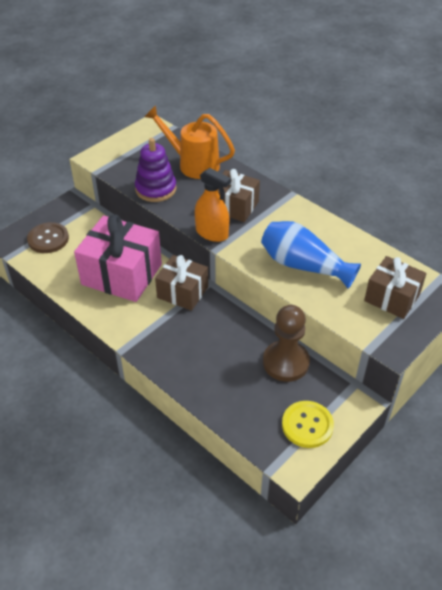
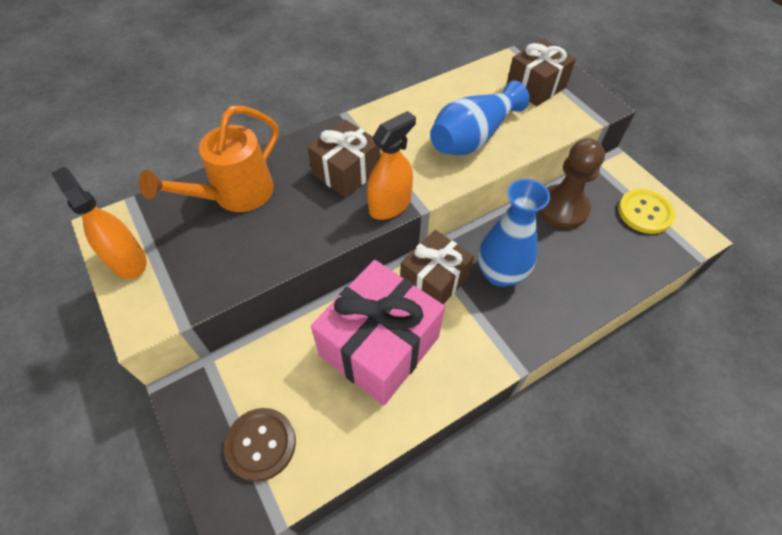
camera: 75 degrees left, 10 degrees up
purple stacking toy [135,138,176,202] -> none
none -> orange spray bottle [51,167,147,279]
none -> blue vase [478,179,550,287]

